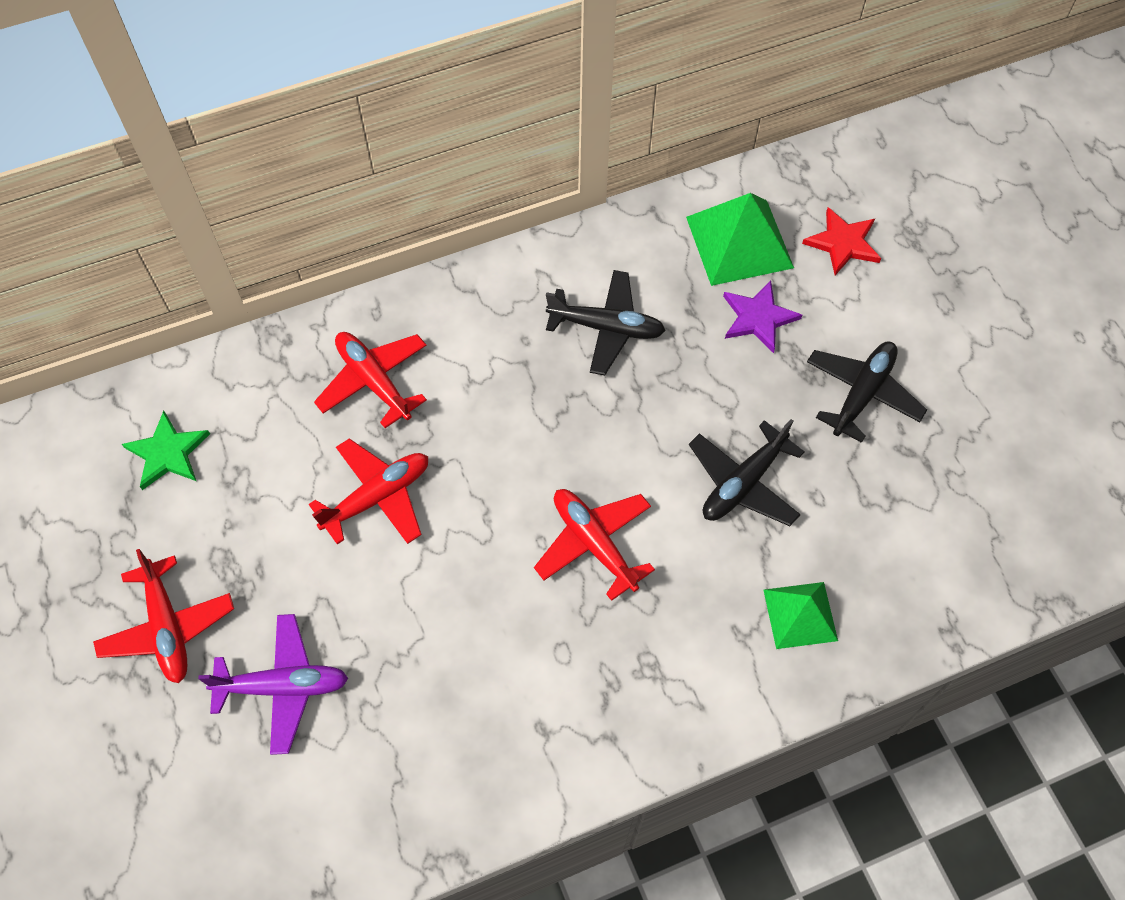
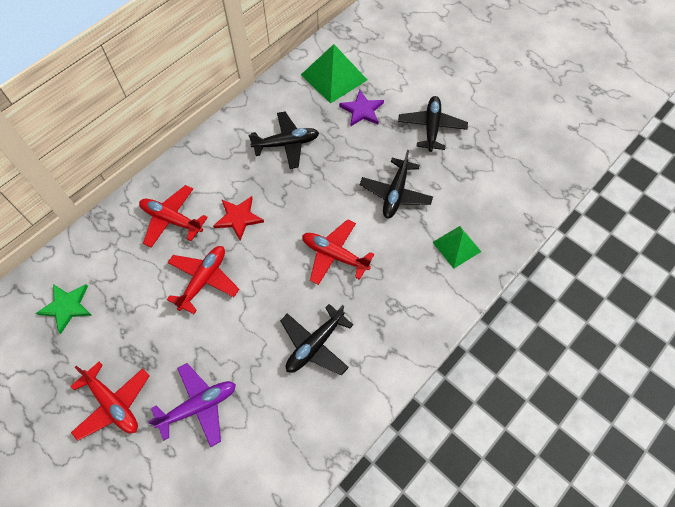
camera: 25 degrees left, 0 degrees up
red star [802,207,881,275] -> red star moved to [213,196,264,241]
none -> black plane [280,304,353,375]

